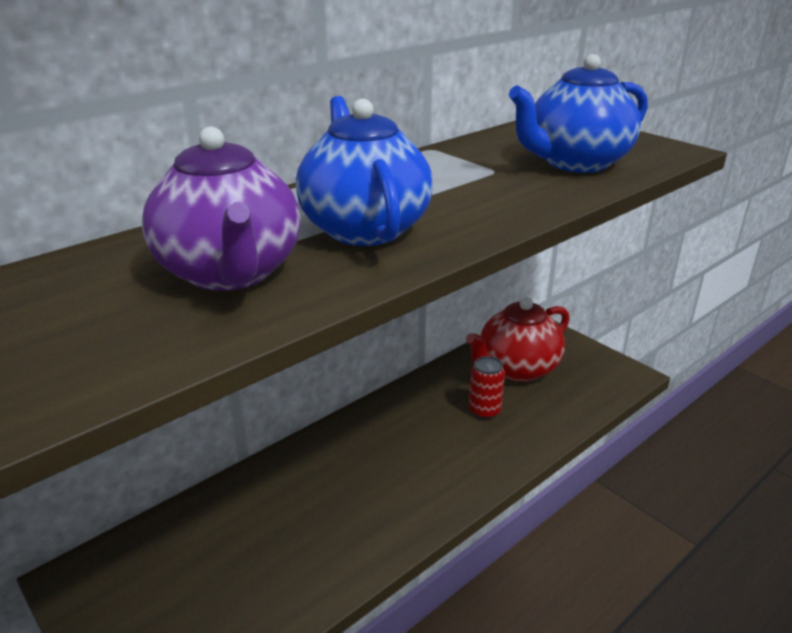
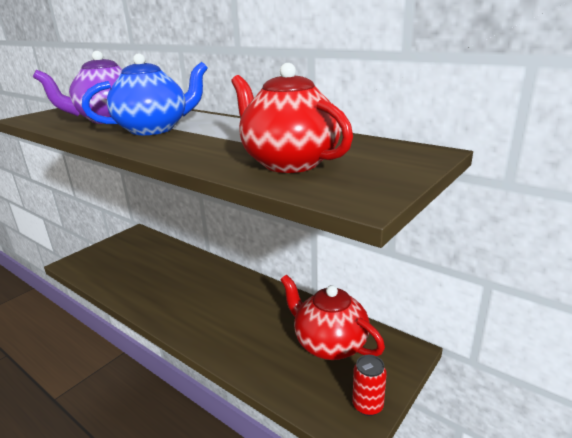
camera: 80 degrees right, 5 degrees down
red can [469,356,505,419] -> red can moved to [352,355,387,416]
blue teapot [509,54,648,173] -> red teapot [232,63,353,173]

